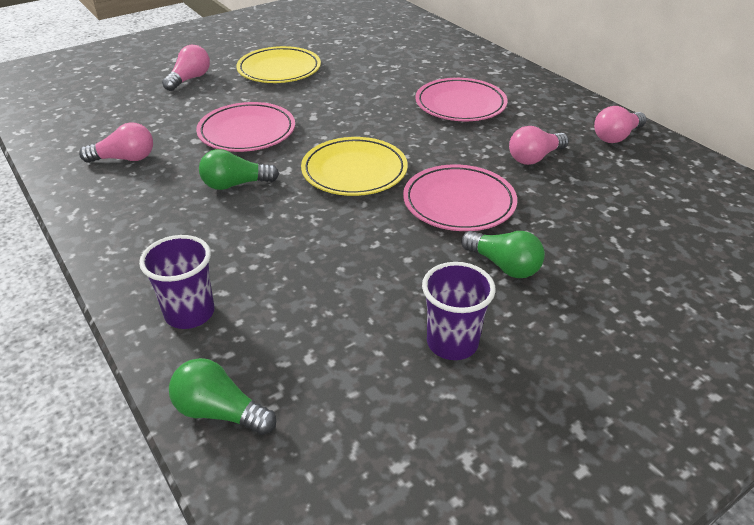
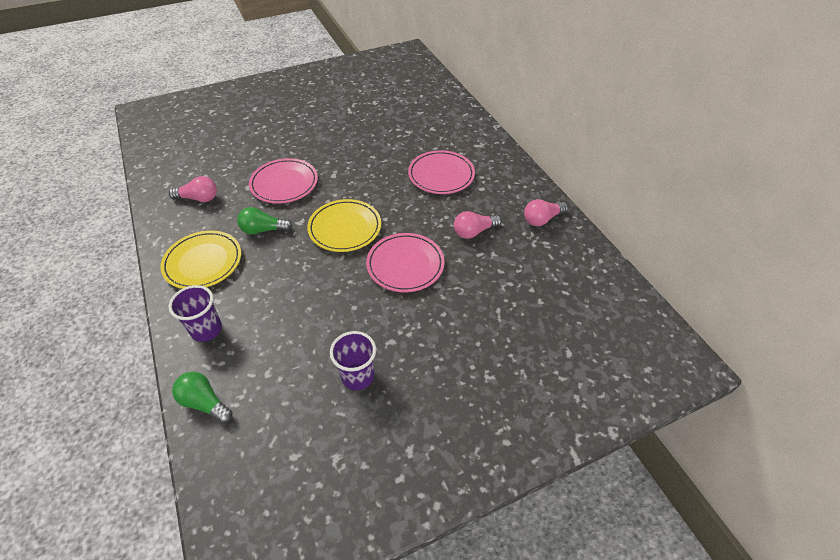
camera: 10 degrees right, 10 degrees up
pink light bulb [162,45,210,91] -> none
yellow plate [236,46,321,83] -> yellow plate moved to [160,231,241,289]
green light bulb [461,231,545,278] -> none

